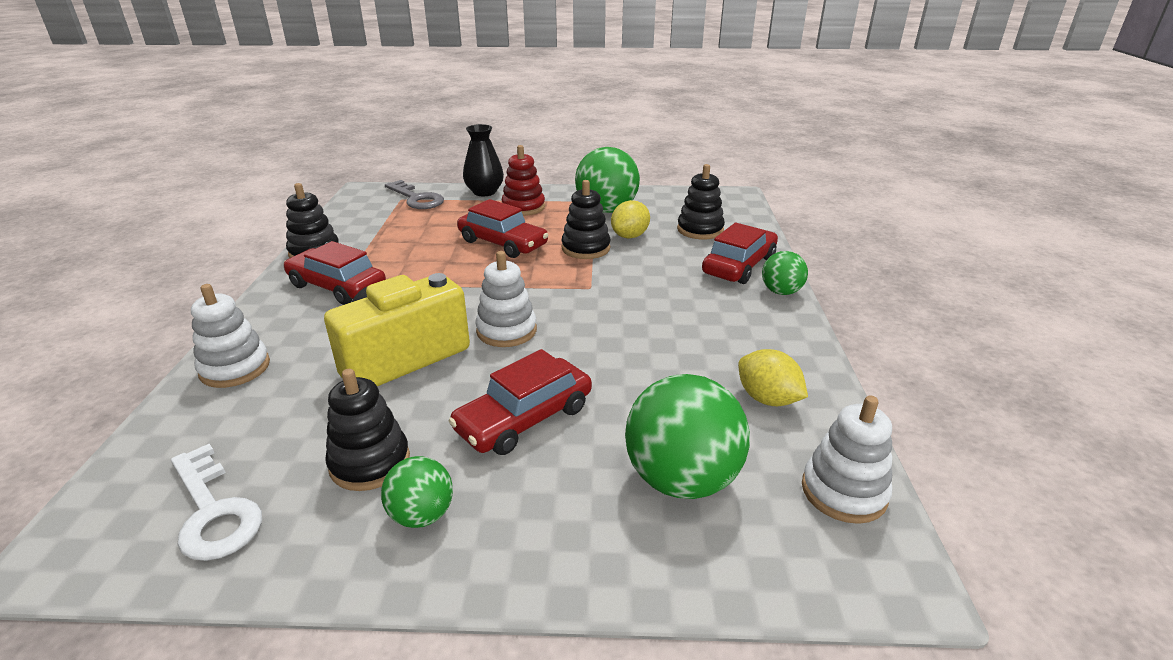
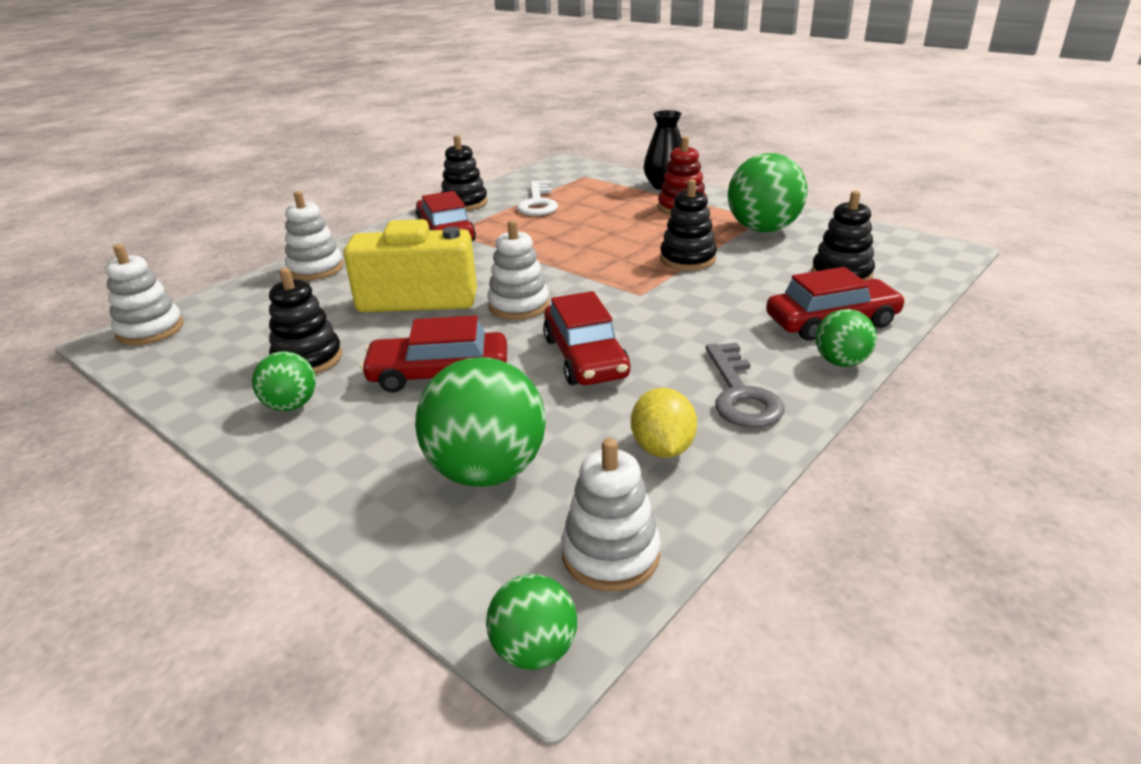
camera: 40 degrees right, 0 degrees up
white key [171,444,262,561] -> white key moved to [517,181,558,216]
grey key [385,180,444,209] -> grey key moved to [706,343,785,428]
red car [457,199,549,258] -> red car moved to [543,291,631,385]
yellow lemon [611,200,650,238] -> none
none -> white stacking toy [105,244,184,345]
none -> green ball [486,574,577,670]

